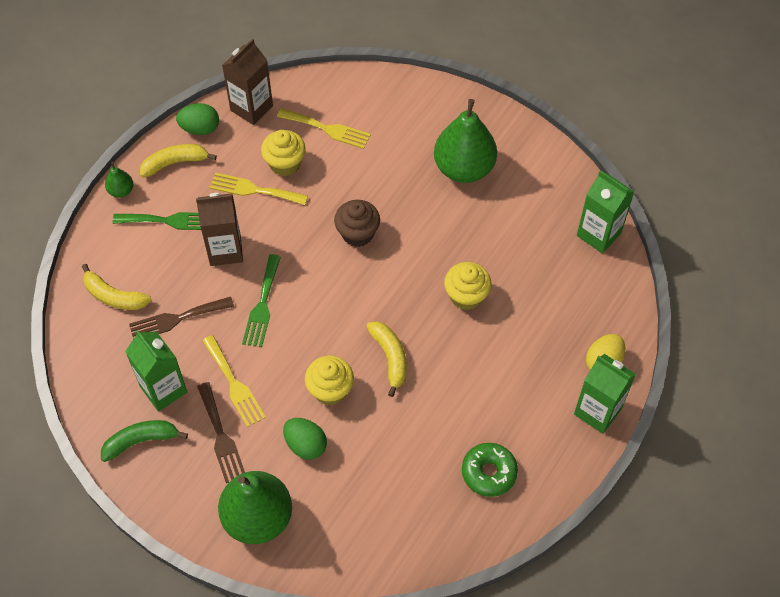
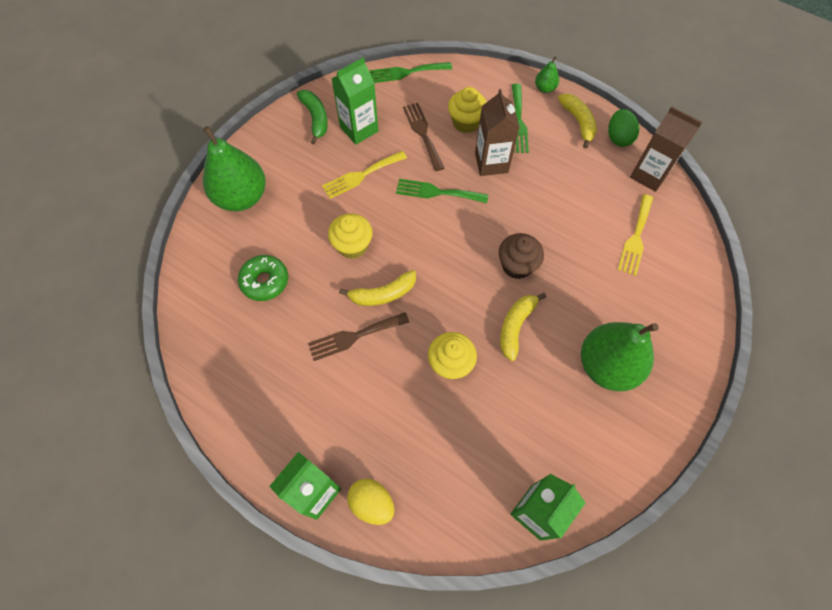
camera: 90 degrees right, 5 degrees up
yellow banana [82,264,151,310] -> yellow banana moved to [500,293,546,361]
brown fork [197,382,245,483] -> brown fork moved to [308,312,409,361]
yellow fork [210,173,308,205] -> none
yellow cupcake [261,130,306,176] -> yellow cupcake moved to [448,87,487,133]
green egg [283,418,327,460] -> none
green donut [462,443,518,497] -> green donut moved to [238,255,288,301]
none -> green fork [370,62,452,83]

